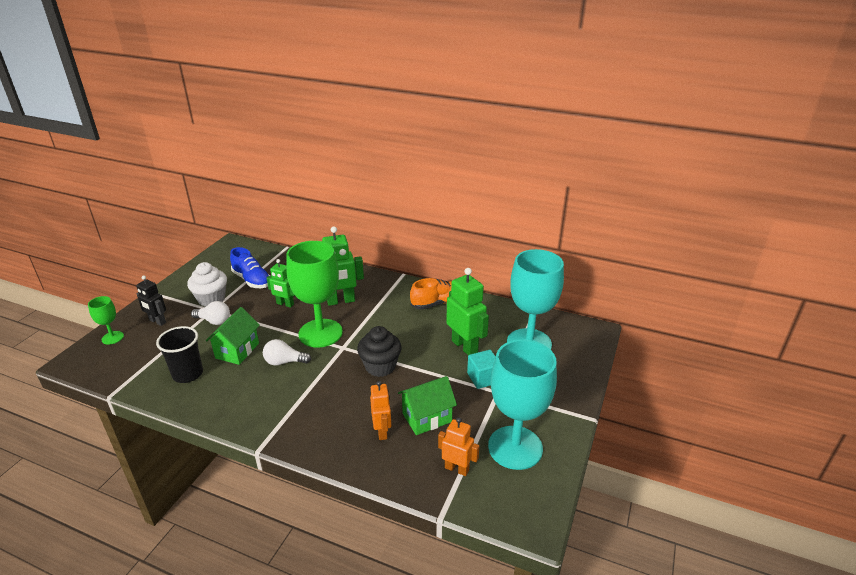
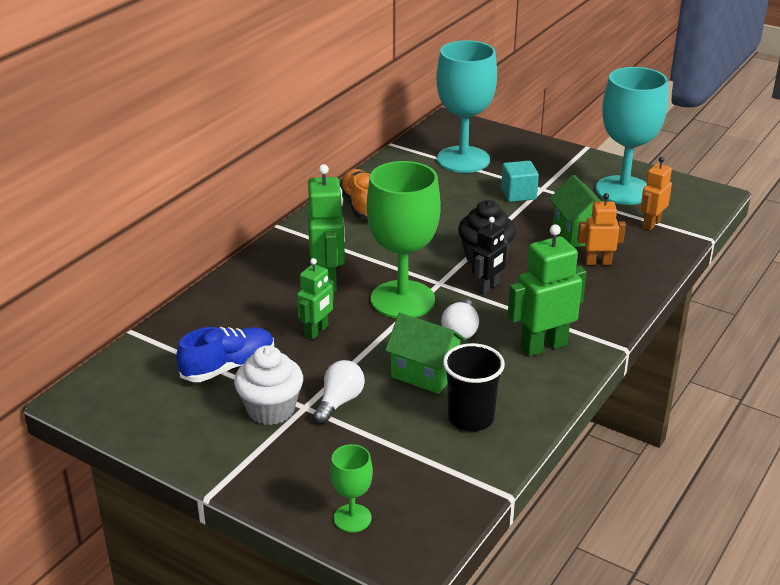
camera: 80 degrees left, 0 degrees up
black robot [136,276,166,326] -> black robot moved to [472,217,508,295]
green robot [446,268,489,355] -> green robot moved to [508,225,587,356]

